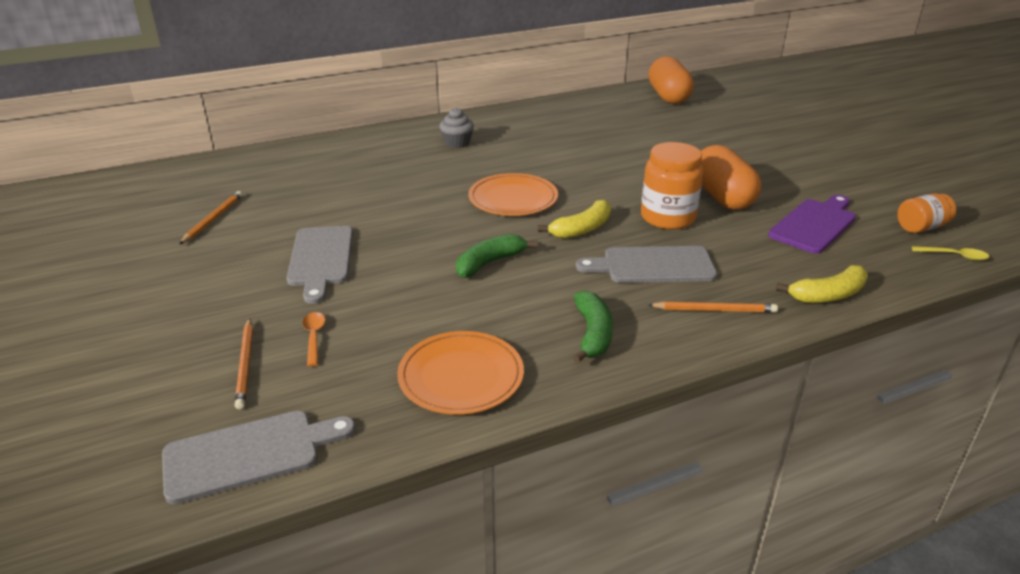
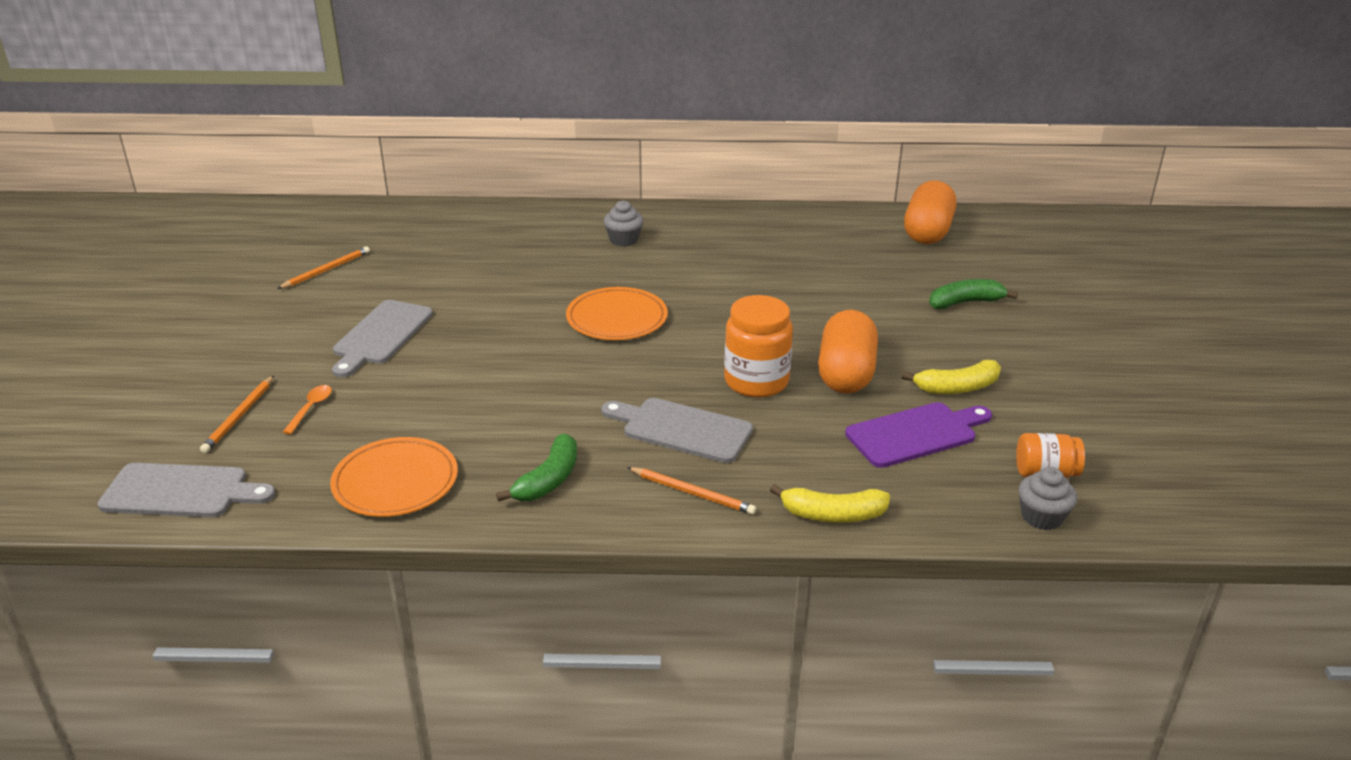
camera: 25 degrees right, 0 degrees up
green banana [456,234,537,278] -> green banana moved to [929,279,1018,309]
yellow banana [538,200,611,239] -> yellow banana moved to [902,360,1001,394]
yellow spoon [912,246,989,261] -> grey cupcake [1018,467,1077,530]

